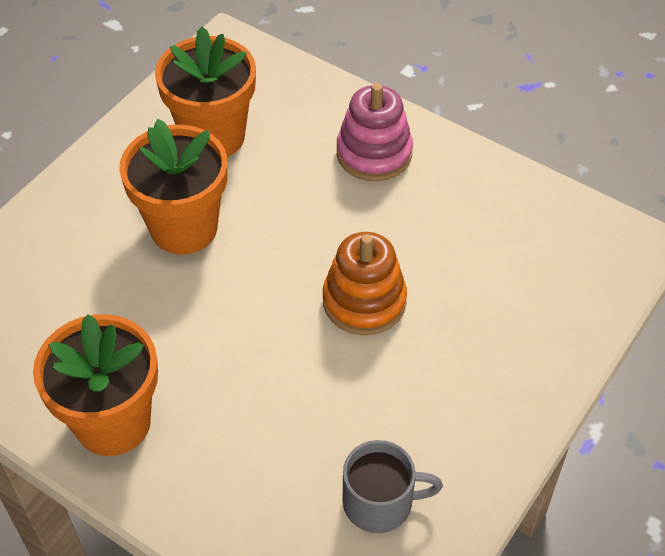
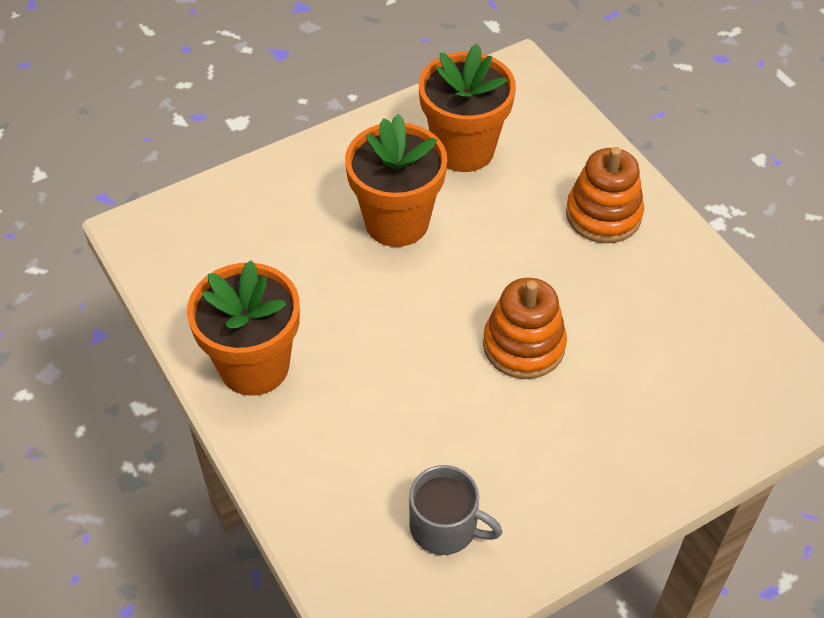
camera: 25 degrees right, 0 degrees up
pink stacking toy [337,83,413,181] -> orange stacking toy [566,147,644,243]

